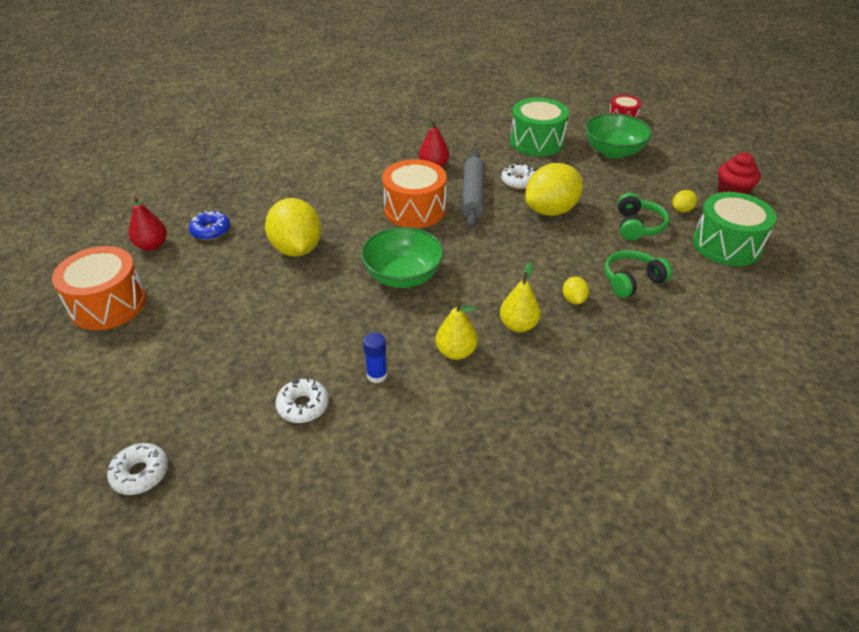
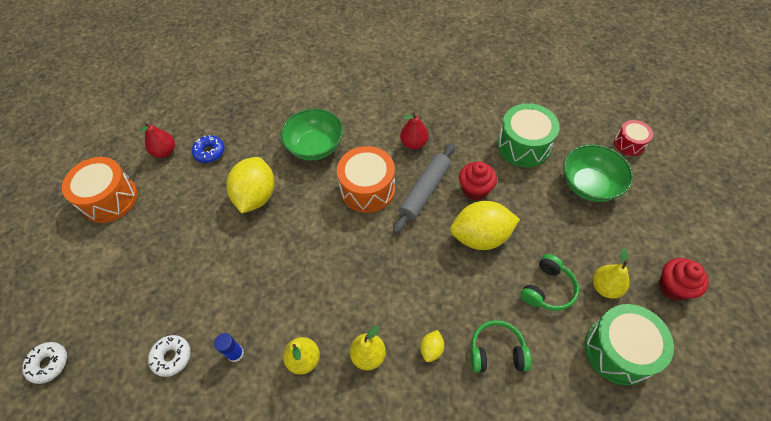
camera: 30 degrees right, 15 degrees up
green bowl [361,227,444,288] -> green bowl moved to [281,109,343,161]
white donut [501,163,536,189] -> red cupcake [459,161,497,200]
yellow lemon [672,190,697,213] -> yellow pear [593,248,629,299]

